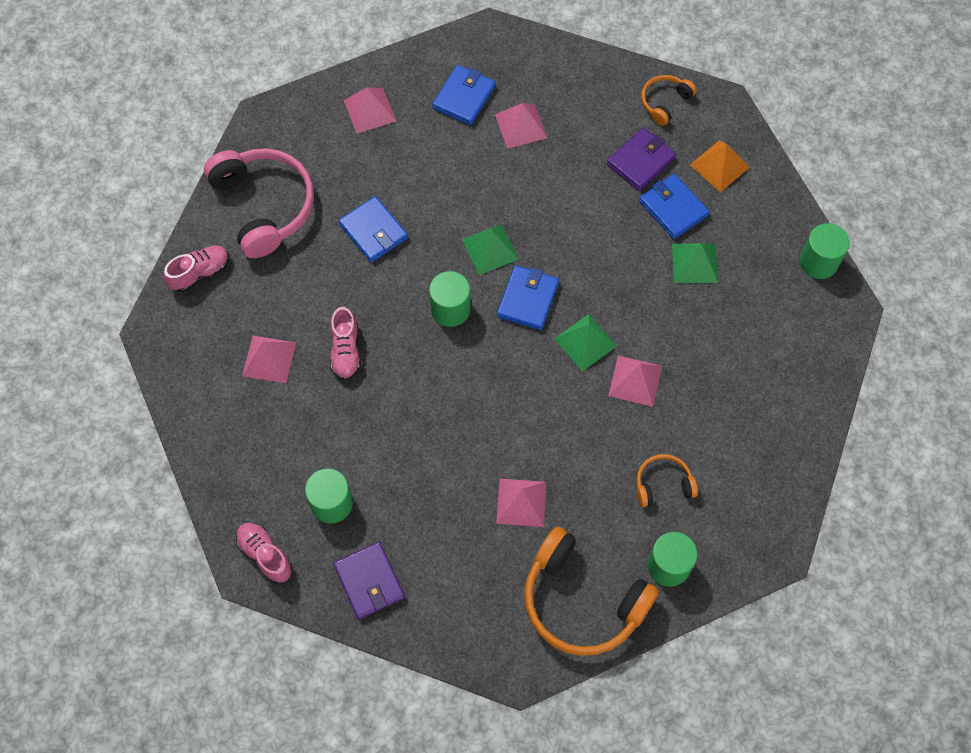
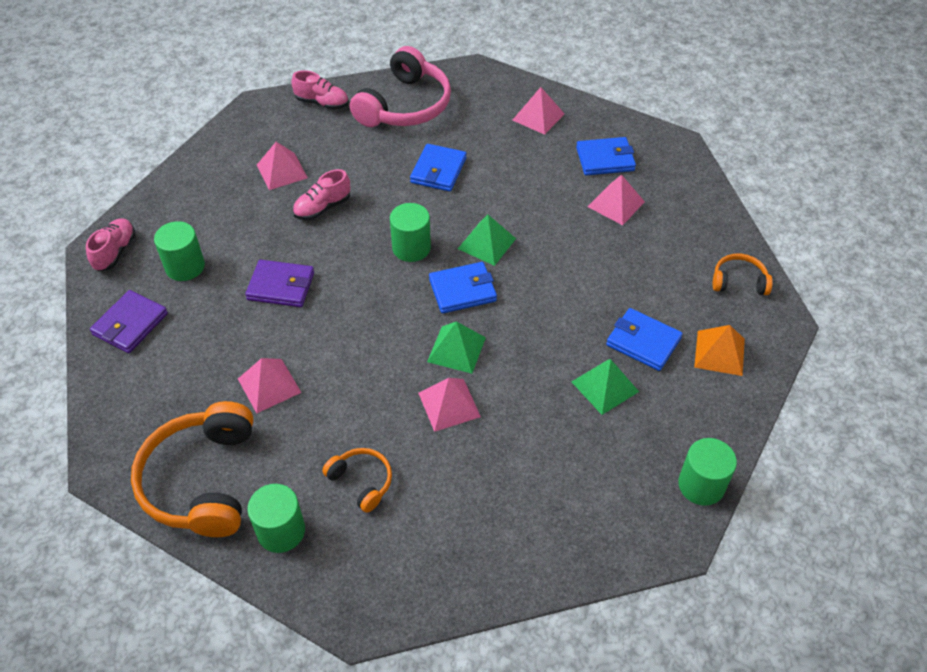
camera: 55 degrees right, 15 degrees down
purple wallet [607,127,676,191] -> purple wallet moved to [245,260,314,307]
blue wallet [639,174,709,239] -> blue wallet turned 75 degrees counterclockwise [606,308,683,371]

